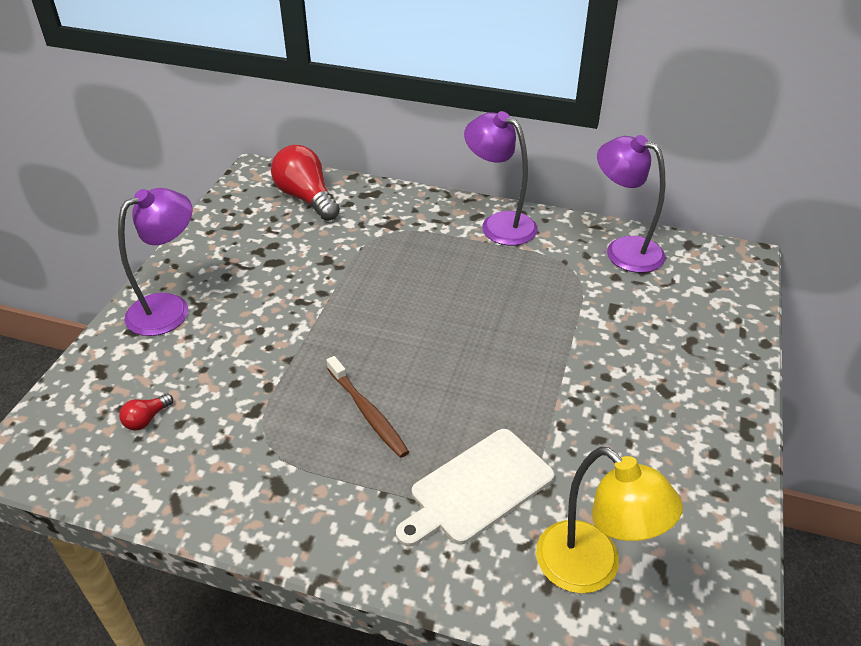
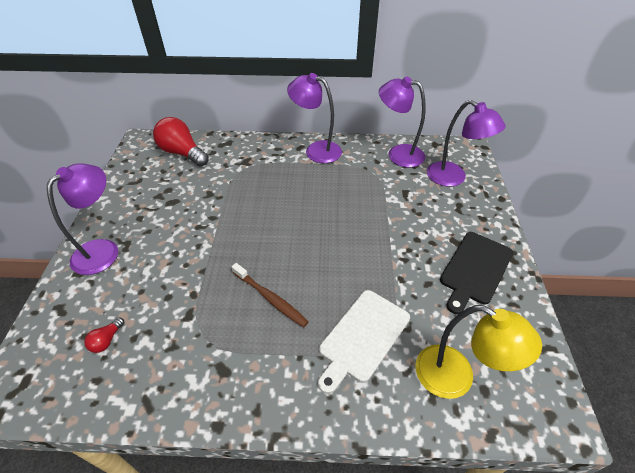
camera: 15 degrees left, 5 degrees up
none -> purple lamp [427,100,506,187]
none -> black cutting board [440,232,513,314]

